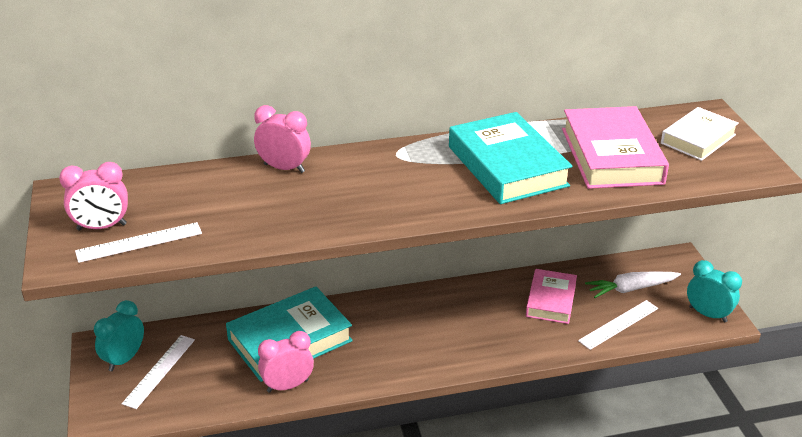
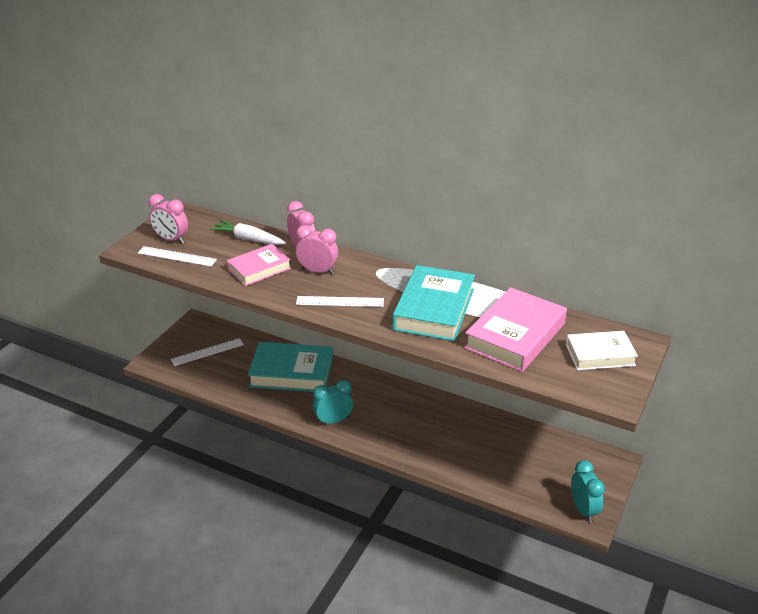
camera: 40 degrees right, 0 degrees up
turquoise clock [94,300,144,371] -> turquoise clock moved to [313,380,353,425]
pink clock [258,331,314,393] -> pink clock moved to [296,225,338,274]
pink book [526,269,577,324] -> pink book moved to [227,244,291,286]
white ruler [578,300,658,350] -> white ruler moved to [296,296,384,307]
white carrot [585,272,681,298] -> white carrot moved to [210,220,286,245]

